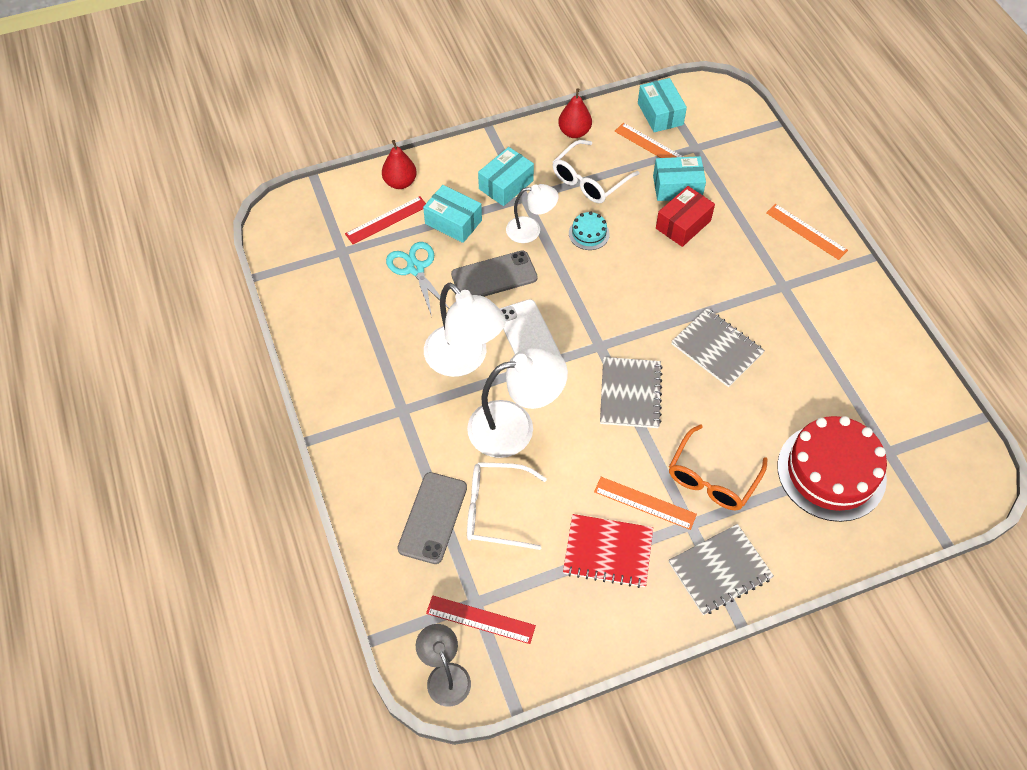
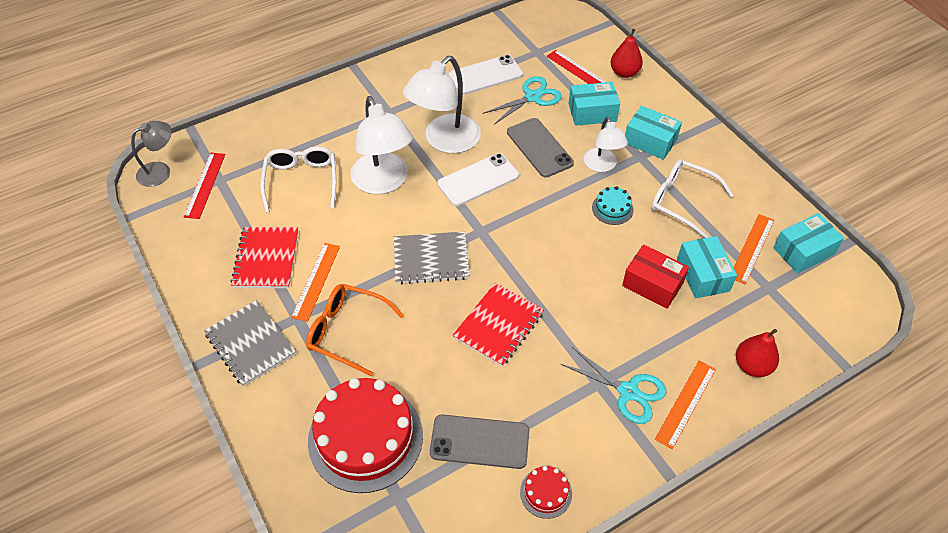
camera: 80 degrees right, 5 degrees down
grey phone [397,472,467,564] -> grey phone moved to [430,414,529,469]
turquoise box [423,185,482,243] -> turquoise box turned 60 degrees clockwise [569,82,620,126]
red pear [558,88,592,138] -> red pear moved to [736,329,779,377]
grey notebook [671,308,765,387] -> red notebook [452,283,544,367]
none -> white phone [449,55,523,95]
none -> red cake [520,466,572,519]
none -> turquoise scissors [560,347,666,424]

